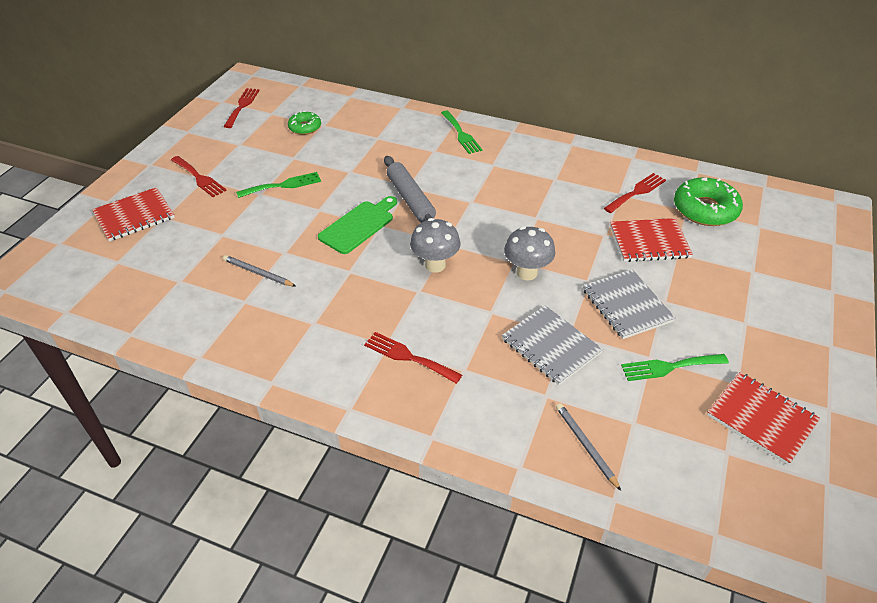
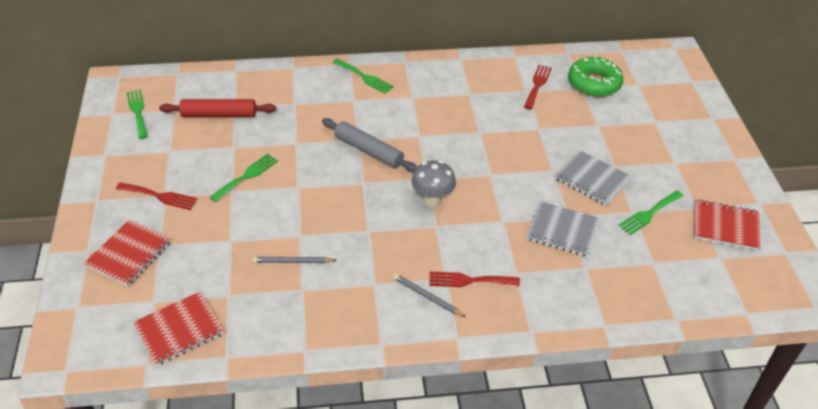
camera: 30 degrees left, 0 degrees up
red fork [223,88,260,128] -> green fork [126,90,148,139]
green donut [288,111,321,135] -> red rolling pin [159,99,276,117]
green cutting board [318,196,397,254] -> none
grey mushroom [504,226,555,280] -> none
grey pencil [556,403,621,491] -> grey pencil moved to [393,274,466,317]
red notebook [610,218,693,262] -> red notebook moved to [133,292,224,366]

